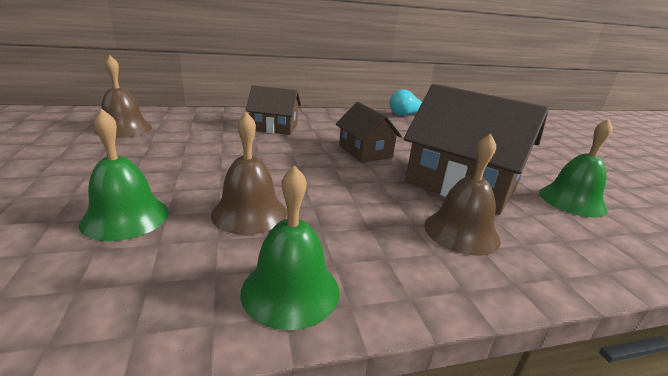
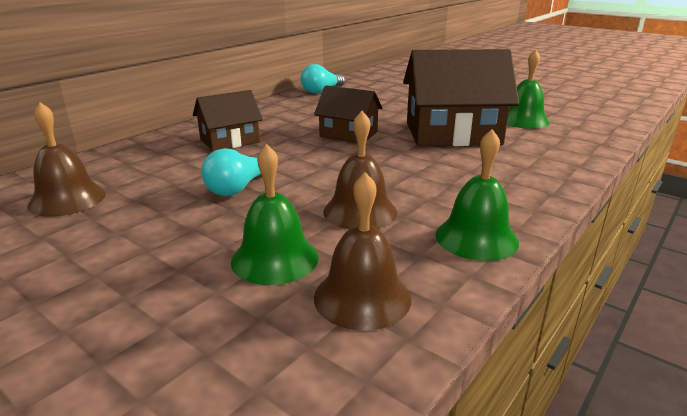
camera: 35 degrees left, 0 degrees up
brown bell [424,134,501,256] -> brown bell moved to [314,172,411,331]
none -> turquoise light bulb [201,148,261,196]

